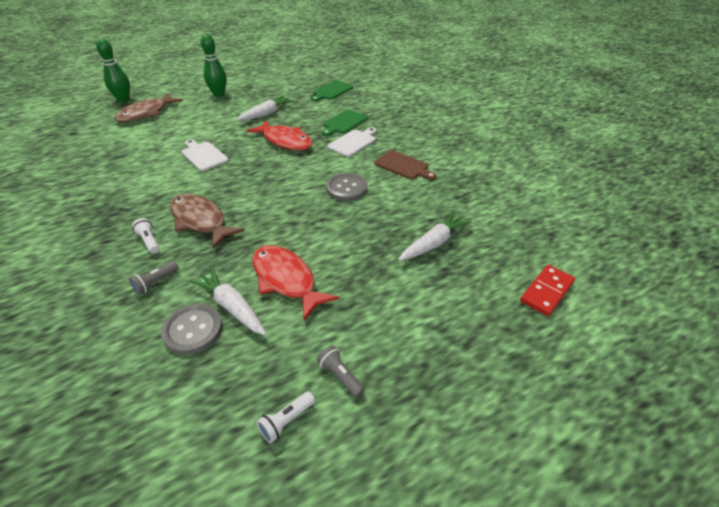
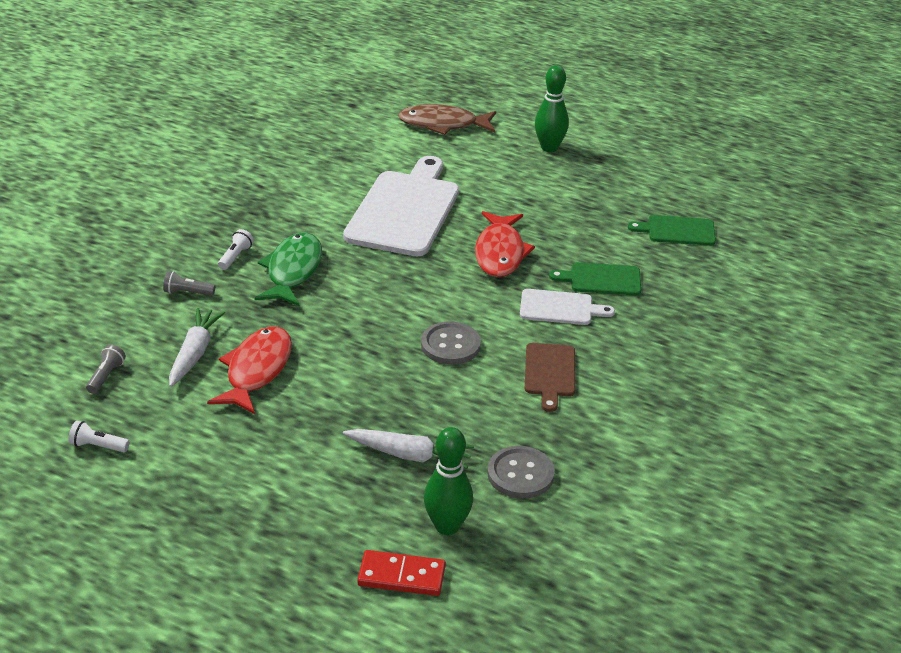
camera: 55 degrees right, 5 degrees down
green bowling pin [96,39,130,102] -> green bowling pin moved to [424,427,473,535]
grey button [161,304,222,355] -> grey button moved to [488,446,555,499]
brown fish [170,194,245,249] -> green fish [255,233,322,306]
white cutting board [182,139,228,171] -> white cutting board [343,156,459,256], size x2.01
white carrot [236,96,293,121] -> none
grey flashlight [317,345,365,397] -> grey flashlight moved to [86,345,126,394]

